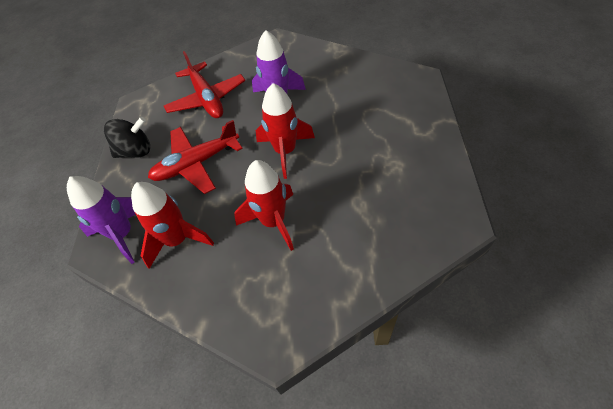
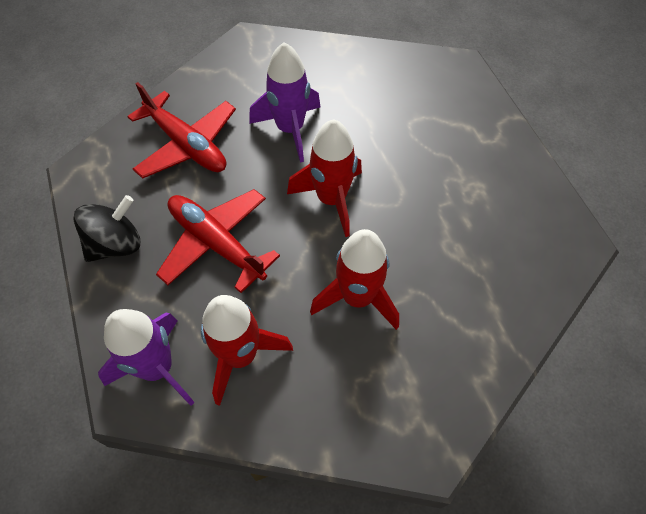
camera: 25 degrees left, 5 degrees up
red plane [148,120,243,194] -> red plane turned 90 degrees clockwise [156,189,280,293]

